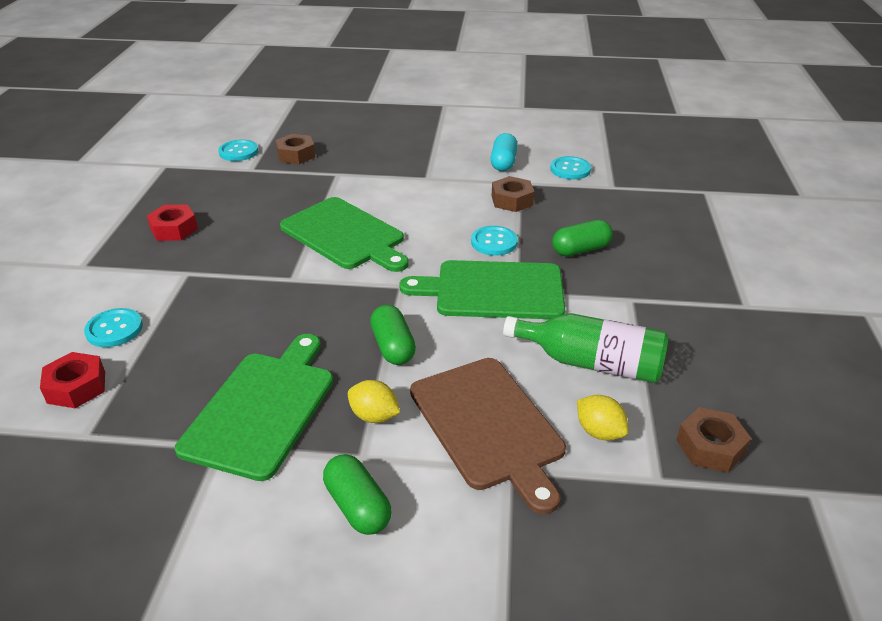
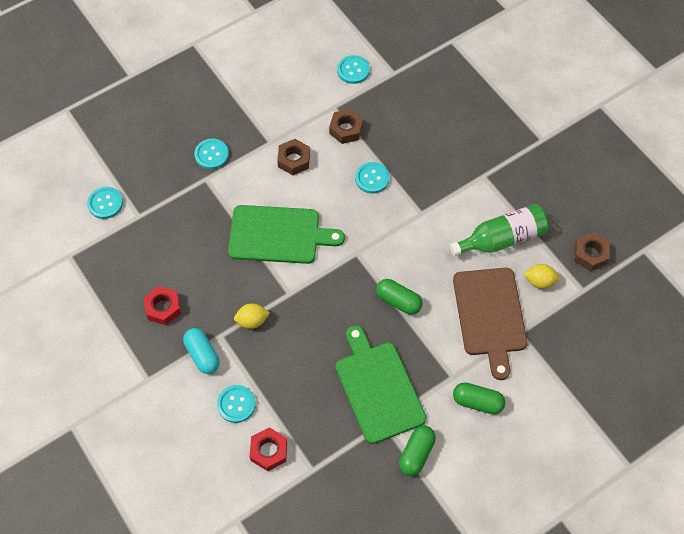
camera: 40 degrees left, 25 degrees up
brown nut [276,134,315,164] -> brown nut moved to [277,139,310,175]
yellow lemon [348,380,400,423] -> yellow lemon moved to [234,303,270,329]
green cutting board [399,260,565,319] -> none
brown cutting board [410,358,566,514] -> brown cutting board turned 60 degrees clockwise [453,268,528,380]
turquoise capsule [491,133,518,171] -> turquoise capsule moved to [183,328,220,374]
green capsule [552,220,613,256] -> green capsule moved to [399,425,436,476]
none -> turquoise button [194,139,229,169]

